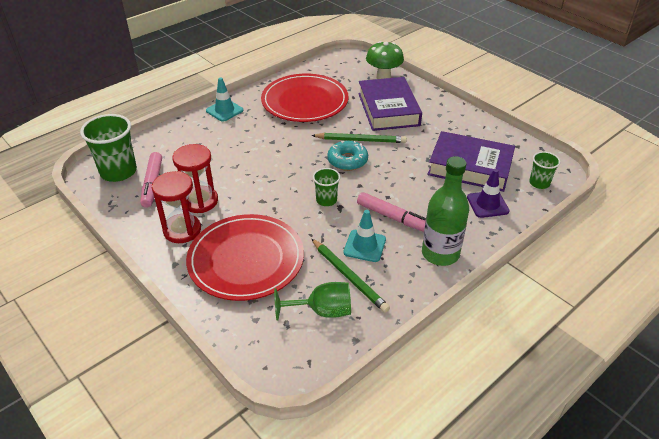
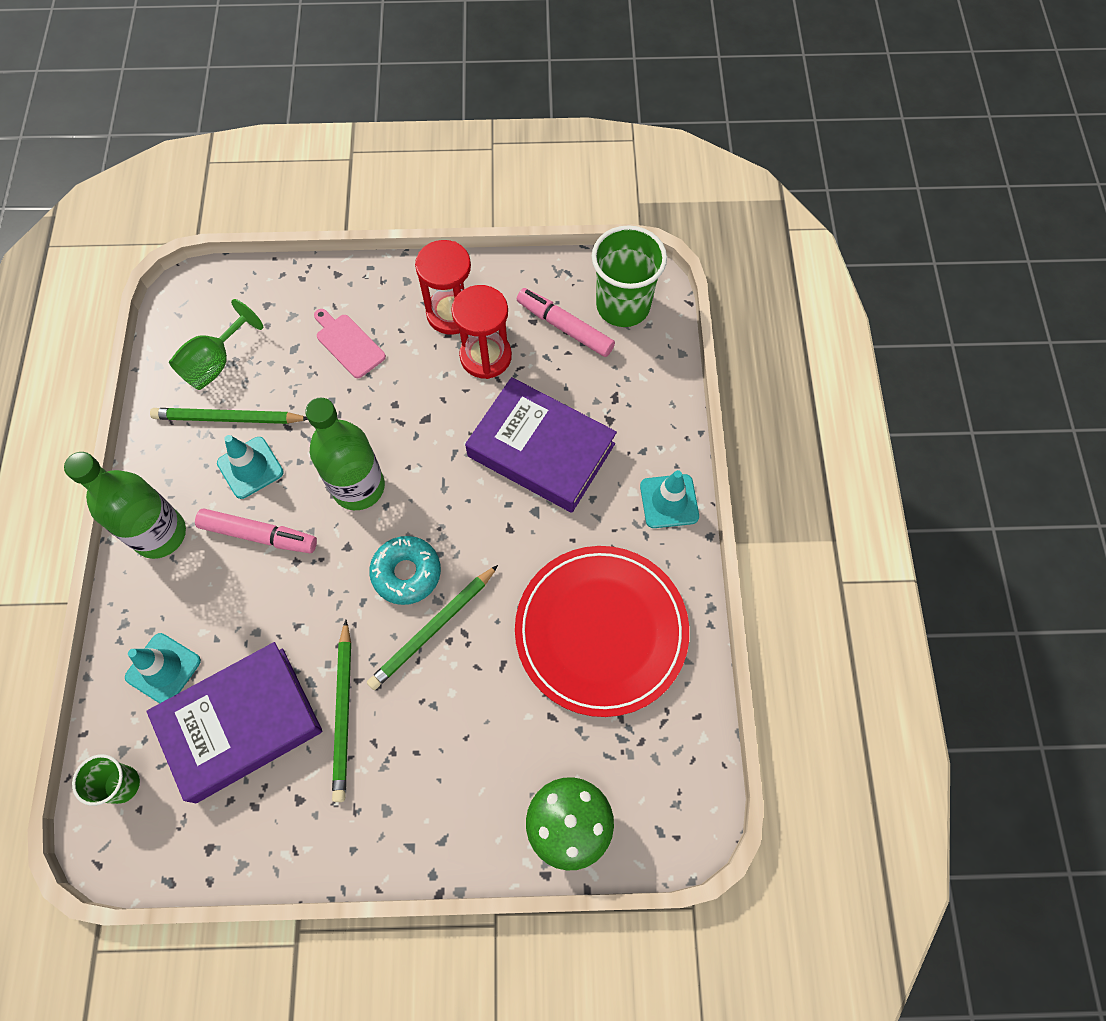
camera: 130 degrees right, 25 degrees up
red plate [186,214,304,301] -> pink cutting board [314,309,386,378]
green cup [313,168,340,206] -> green bottle [305,398,385,510]
pink marker [357,192,426,232] -> pink marker turned 150 degrees counterclockwise [195,508,317,553]
purple book [358,77,422,131] -> purple book moved to [465,377,617,513]
purple traffic cone [467,169,510,218] -> turquoise traffic cone [125,633,201,703]
none -> green pencil [332,620,351,802]

